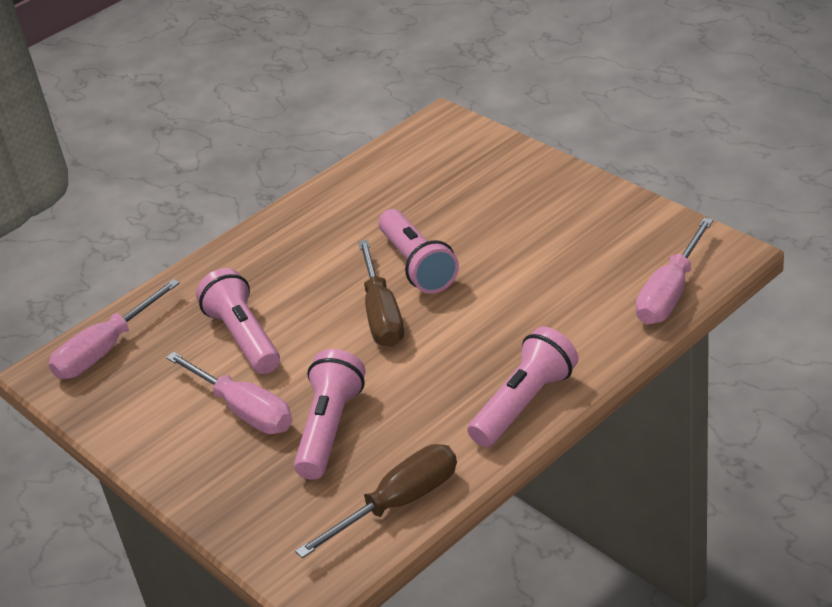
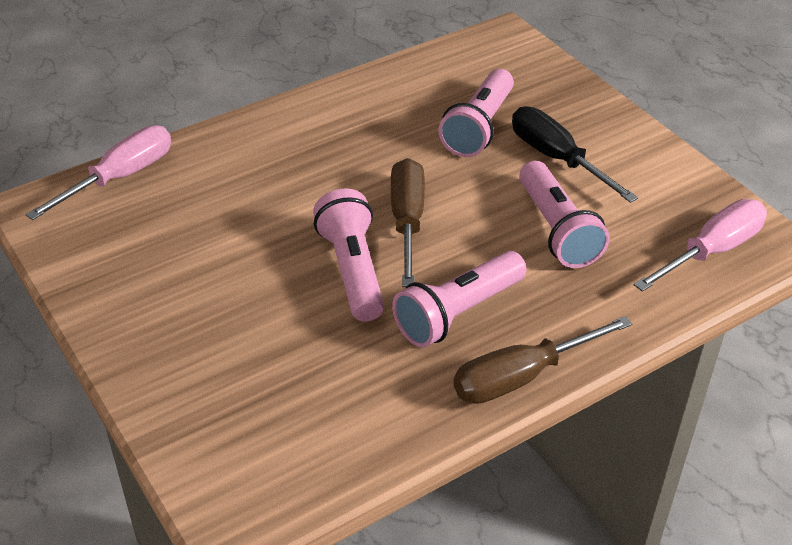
camera: 175 degrees left, 5 degrees up
pink screwdriver [166,352,292,434] -> black screwdriver [512,106,638,203]
brown screwdriver [295,444,457,559] -> brown screwdriver moved to [453,316,633,404]
pink flashlight [467,327,578,447] -> pink flashlight moved to [392,251,527,348]

